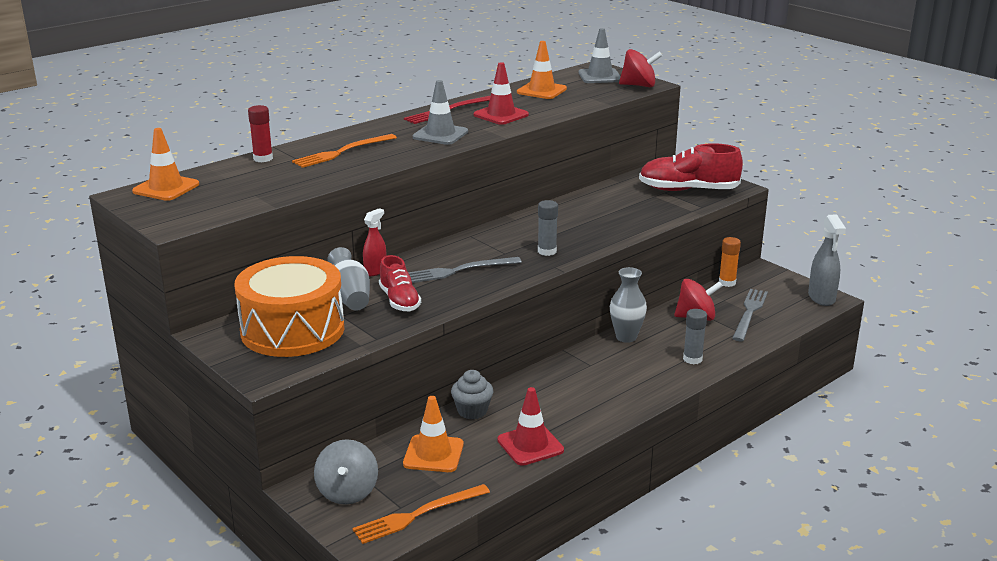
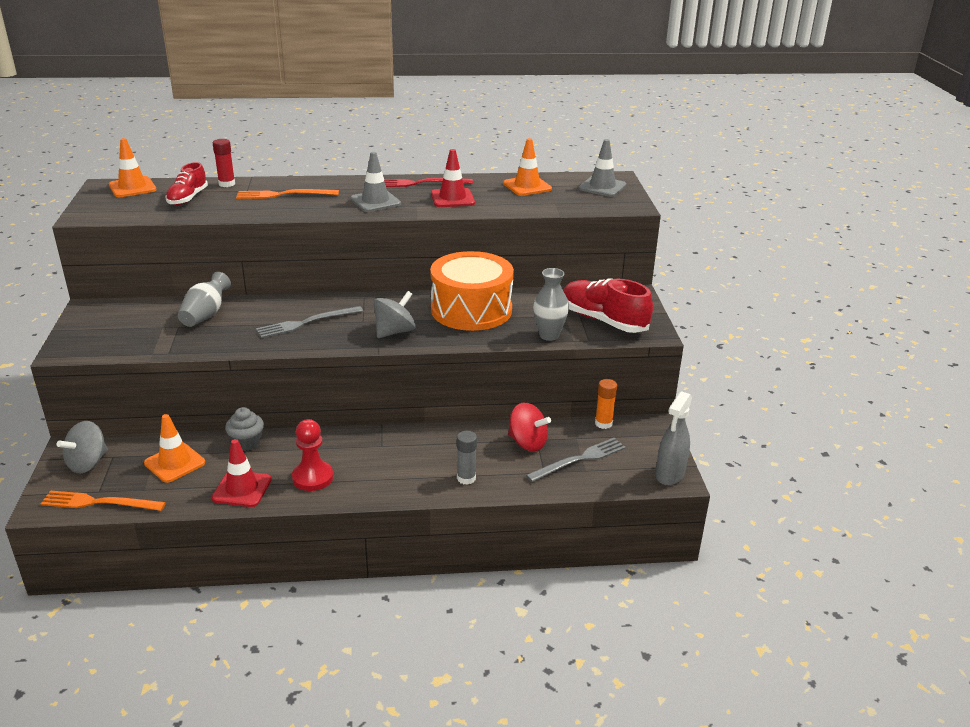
camera: 35 degrees right, 5 degrees up
orange drum [234,256,344,357] -> orange drum moved to [430,251,514,331]
red spray bottle [363,208,387,276] -> none
red shoe [379,255,421,311] -> red shoe moved to [165,162,208,205]
grey fork [408,257,522,283] -> grey fork turned 45 degrees counterclockwise [256,306,363,338]
grey glue stick [538,200,558,256] -> grey spinning top [373,291,416,338]
grey vase [610,267,647,343] -> grey vase moved to [533,268,569,341]
red spinning top [619,49,662,87] -> none
none -> red pawn [292,419,333,491]

